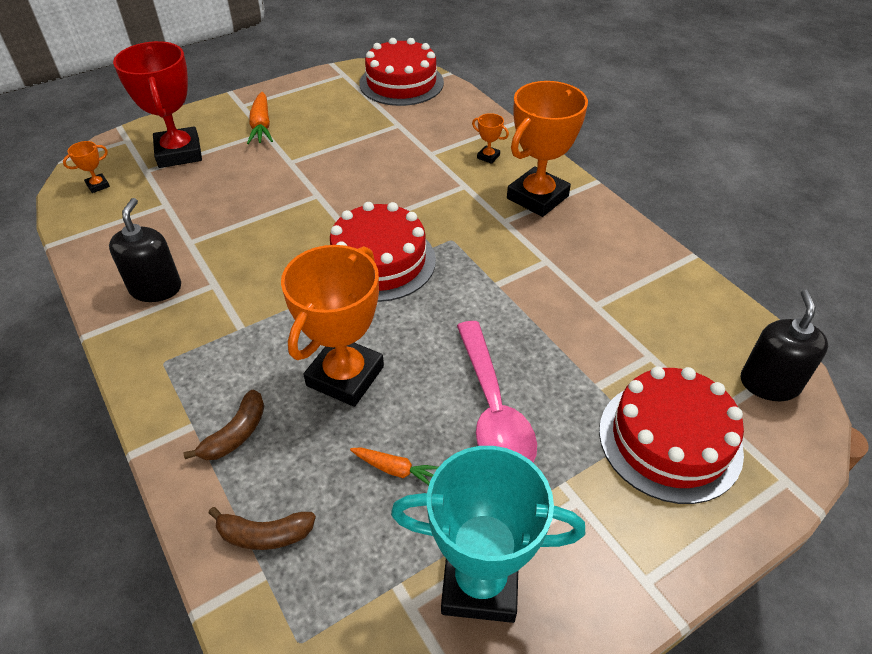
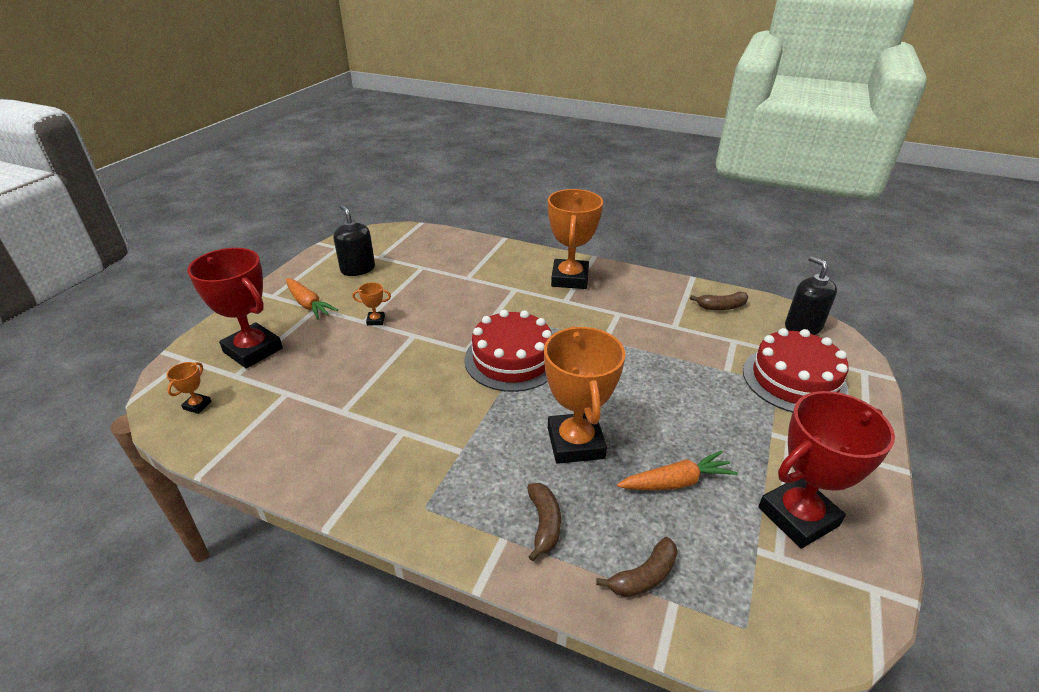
camera: 35 degrees left, 10 degrees down
black soap dispenser [109,198,181,302] -> black soap dispenser moved to [334,205,375,276]
orange carrot [350,447,439,485] -> orange carrot [617,451,738,490], size x1.55
red cake [359,38,444,106] -> none
turquoise trophy [391,446,585,623] -> red trophy [758,391,895,549]
pink spoon [457,321,537,463] -> none
orange trophy [472,113,509,164] -> orange trophy moved to [352,282,391,326]
none -> brown banana [690,292,749,310]

